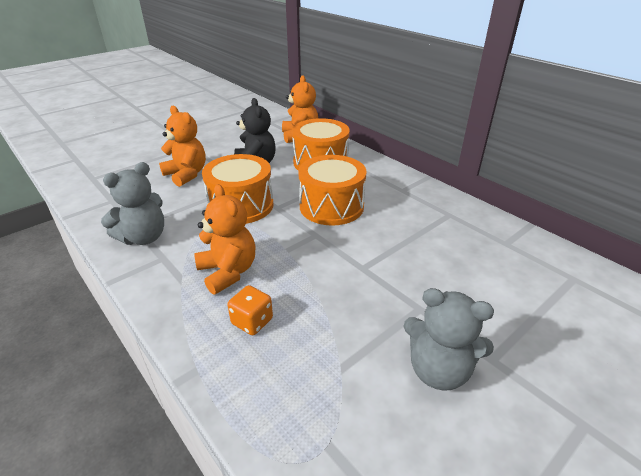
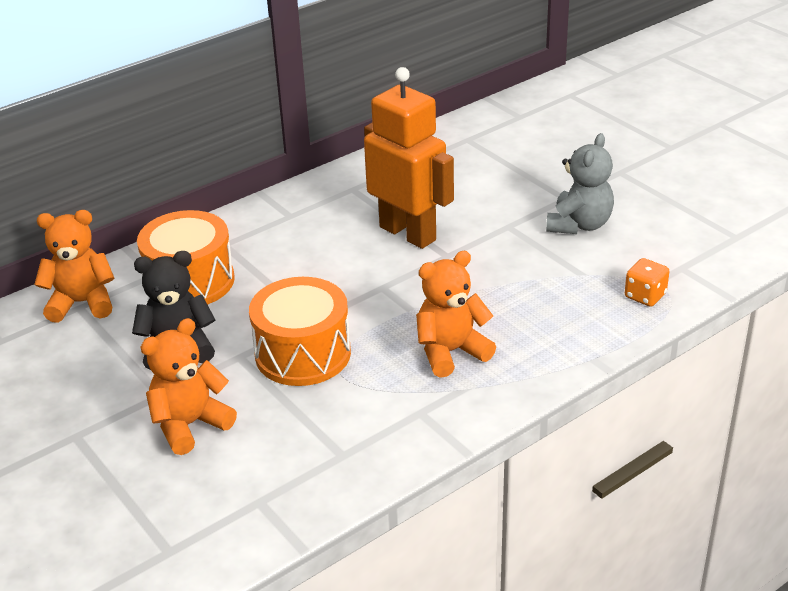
camera: 85 degrees left, 0 degrees up
grey teddy bear [101,162,164,245] -> none
orange dice [227,285,273,335] -> orange dice moved to [625,258,670,307]
orange drum [298,155,367,226] -> none
none -> orange robot [364,67,454,249]

